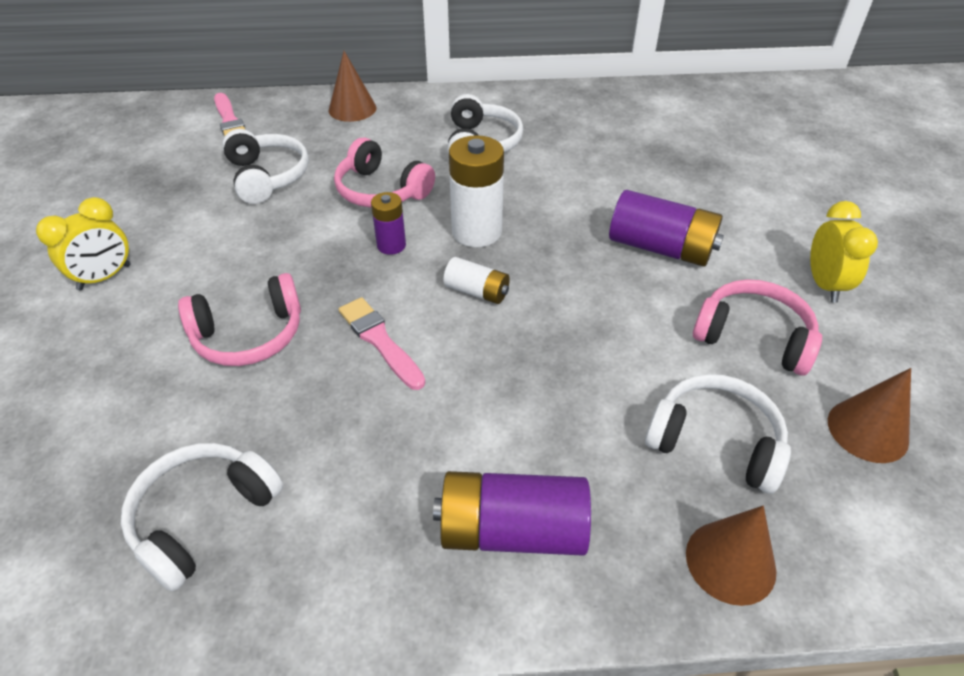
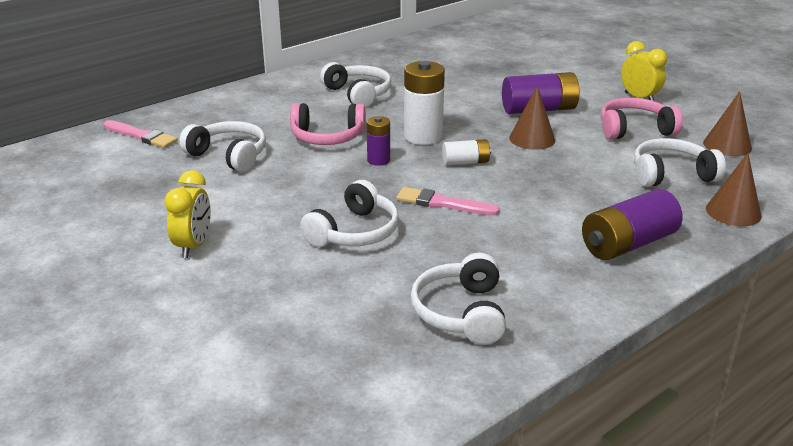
camera: 35 degrees left, 15 degrees down
pink headphones [178,273,301,366] -> white headphones [300,180,399,247]
brown cone [329,51,376,122] -> brown cone moved to [509,86,555,150]

